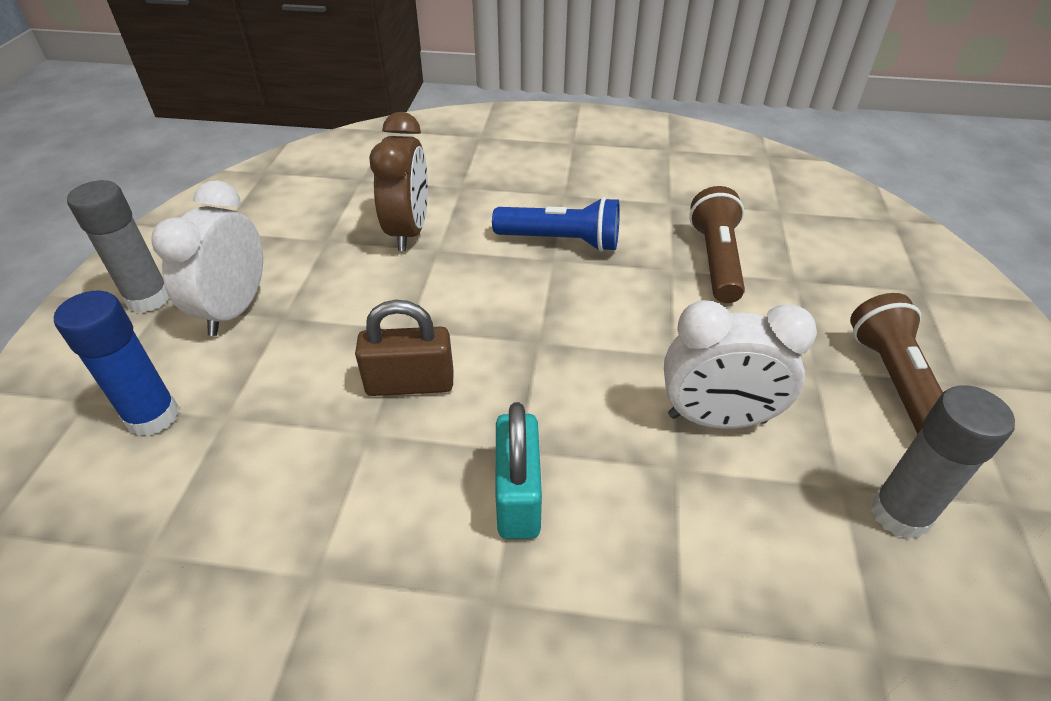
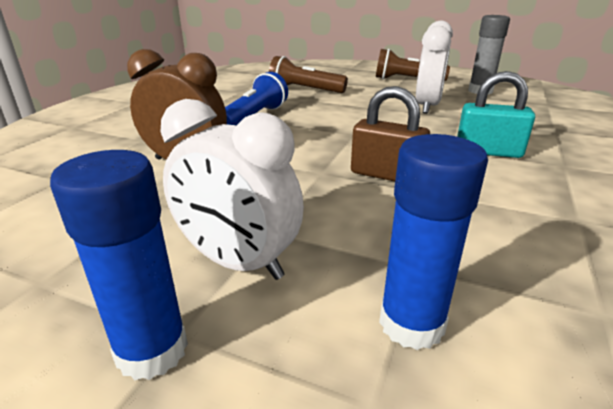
camera: 75 degrees left, 15 degrees down
grey glue stick [67,180,169,313] -> blue glue stick [50,150,188,380]
brown padlock [355,300,453,396] -> brown padlock turned 75 degrees counterclockwise [351,86,430,182]

